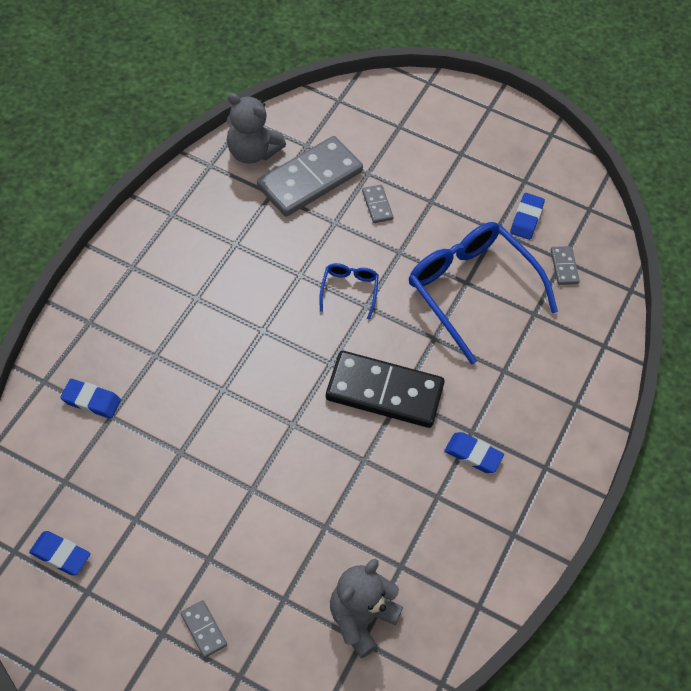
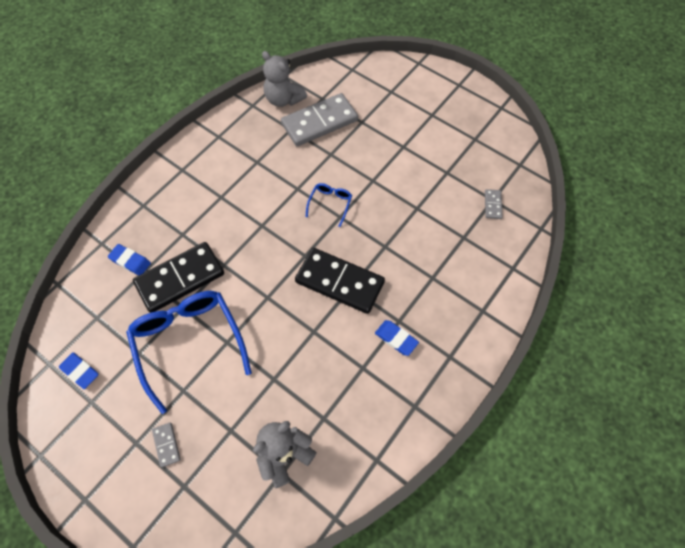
camera: 15 degrees right, 5 degrees up
grey domino [362,185,394,223] -> none
blue glasses [409,222,558,365] -> blue glasses moved to [126,291,252,414]
blue eraser [510,193,545,240] -> none
none -> black domino [133,242,224,313]

